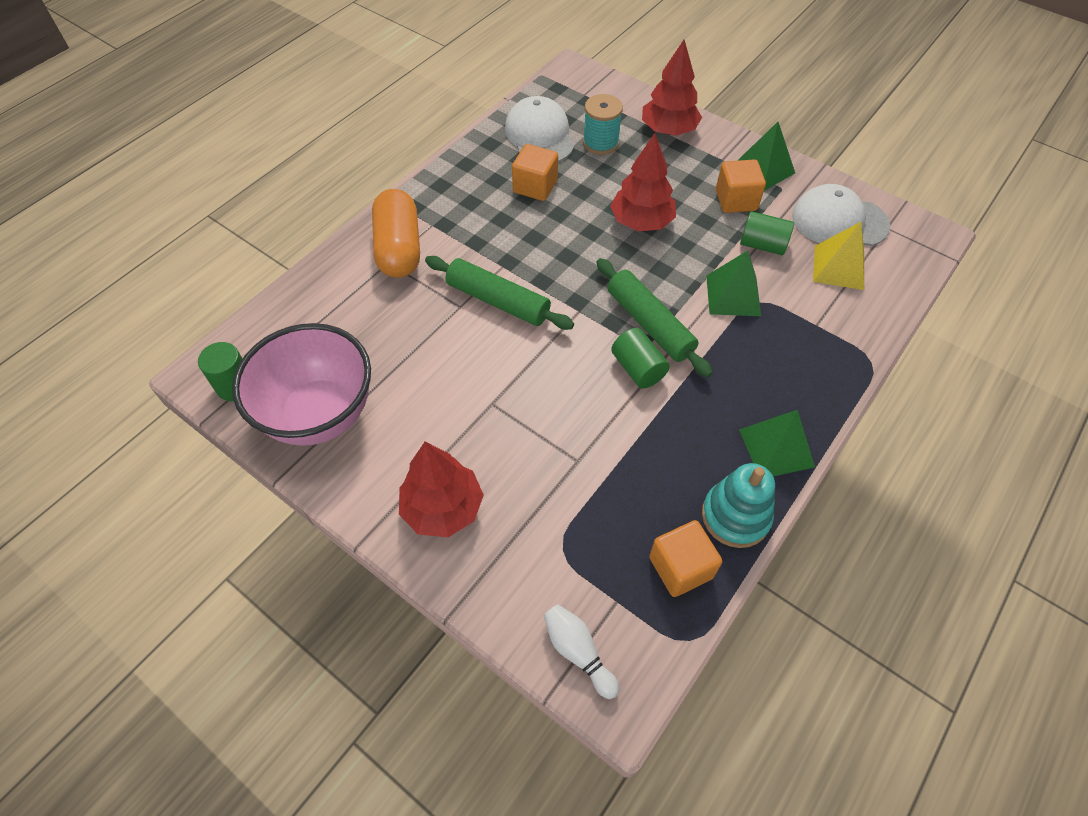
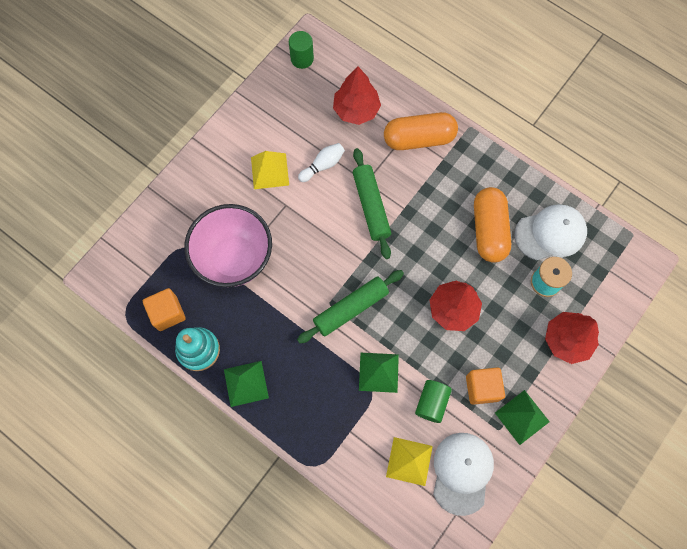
camera: 90 degrees right, 15 degrees up
pink bowl [232,323,371,446] -> pink bowl moved to [184,204,272,287]
red tree [399,442,484,537] -> red tree moved to [333,67,381,125]
green rolling pin [425,256,574,330] -> green rolling pin turned 45 degrees counterclockwise [353,148,391,259]
orange cube [512,144,558,201] -> orange capsule [474,187,511,263]
white bowling pin [544,604,619,699] -> white bowling pin moved to [298,143,345,182]
green cylinder [611,328,670,389] -> none
none -> yellow pyramid [251,151,289,189]

